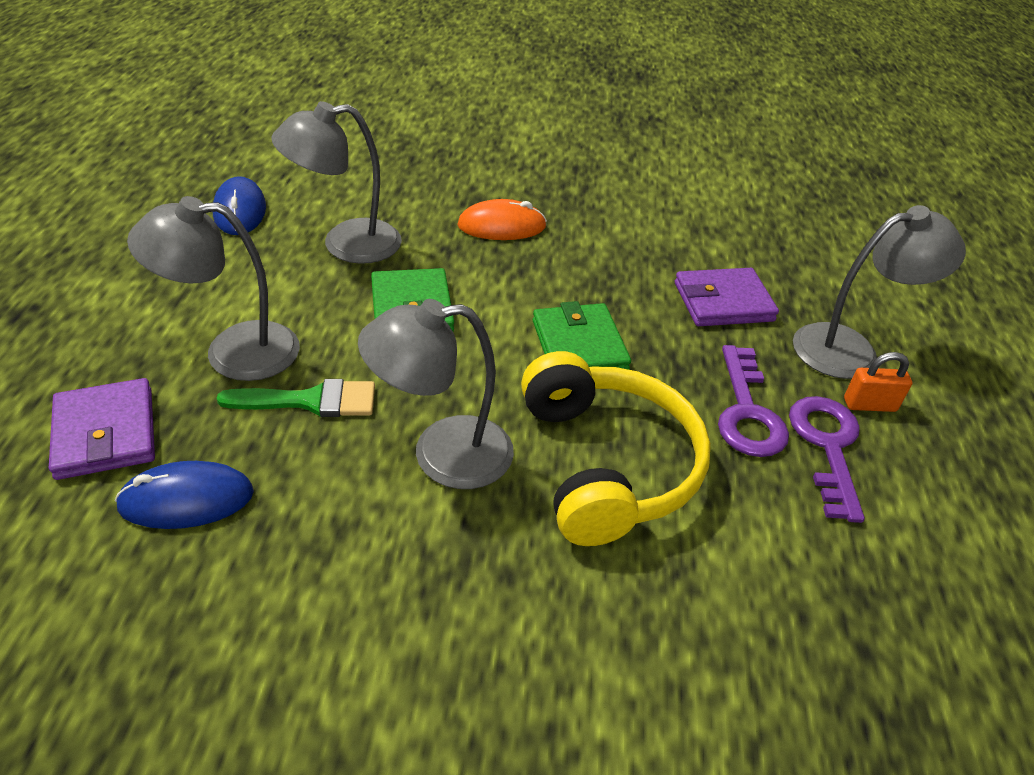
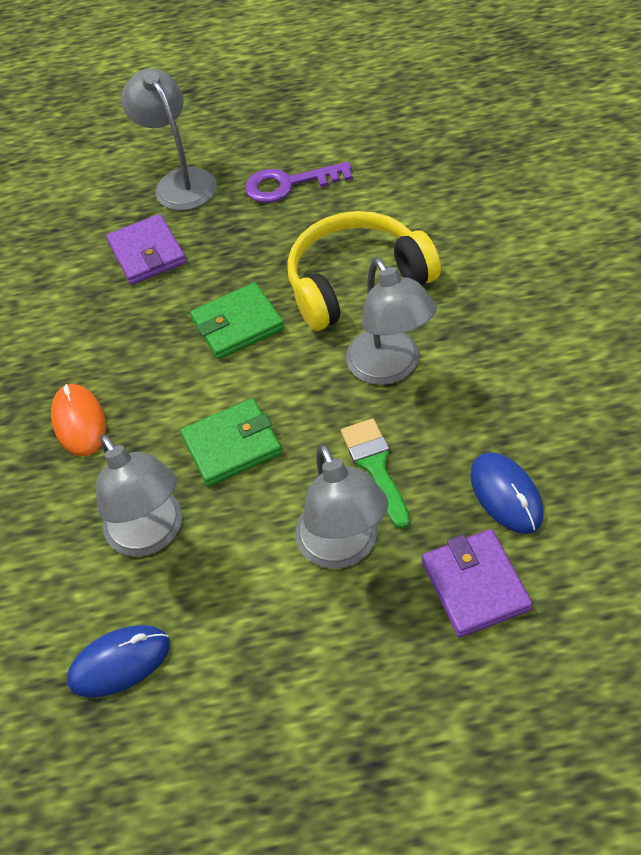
camera: 95 degrees left, 10 degrees up
purple wallet [49,378,155,480] -> purple wallet turned 75 degrees counterclockwise [422,529,533,638]
purple key [718,345,789,457] -> none
orange padlock [844,352,912,412] -> none

